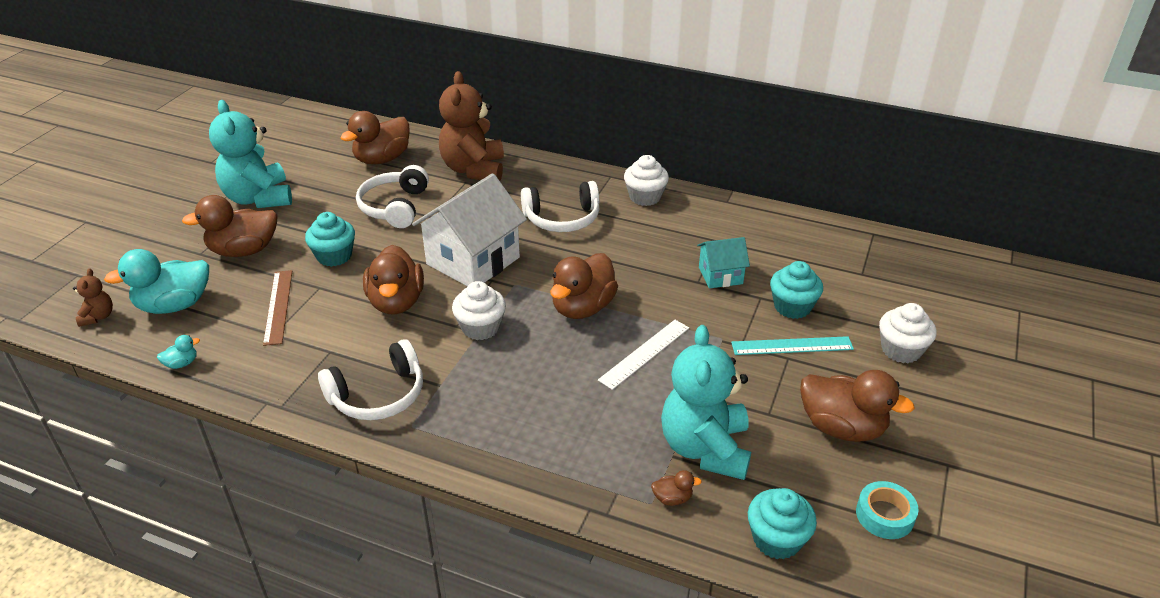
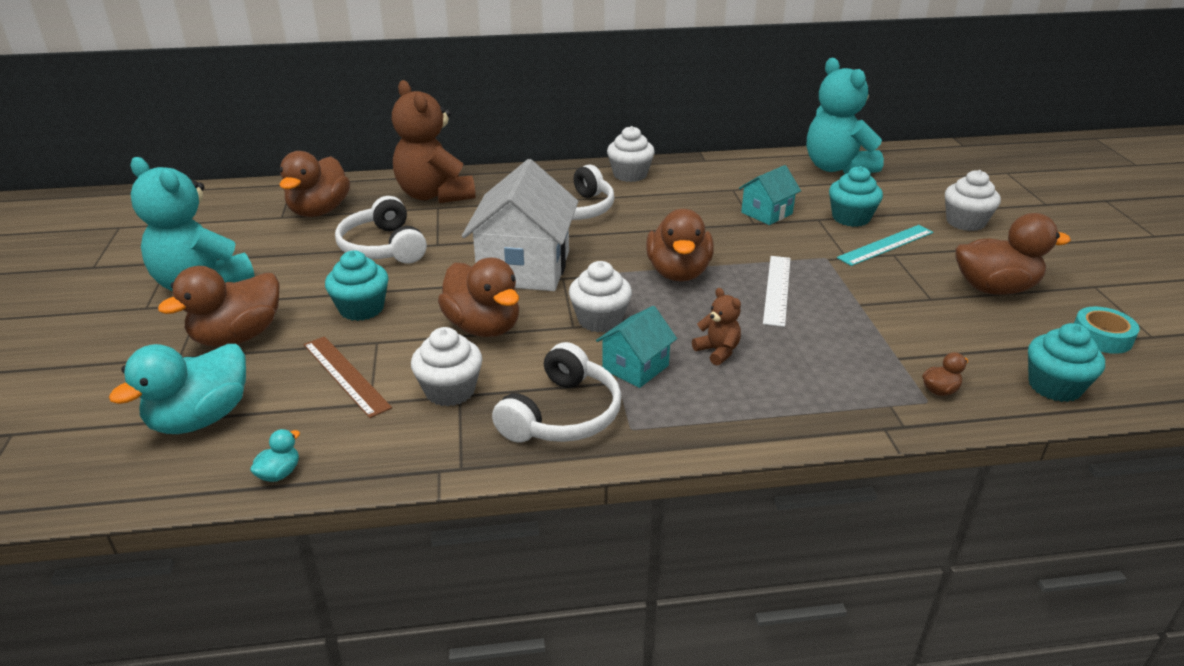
camera: 30 degrees left, 5 degrees down
brown teddy bear [73,269,113,327] -> brown teddy bear moved to [692,288,741,366]
turquoise teddy bear [661,325,751,480] -> turquoise teddy bear moved to [807,58,884,174]
none -> white cupcake [411,327,482,406]
none -> turquoise house [596,306,677,388]

